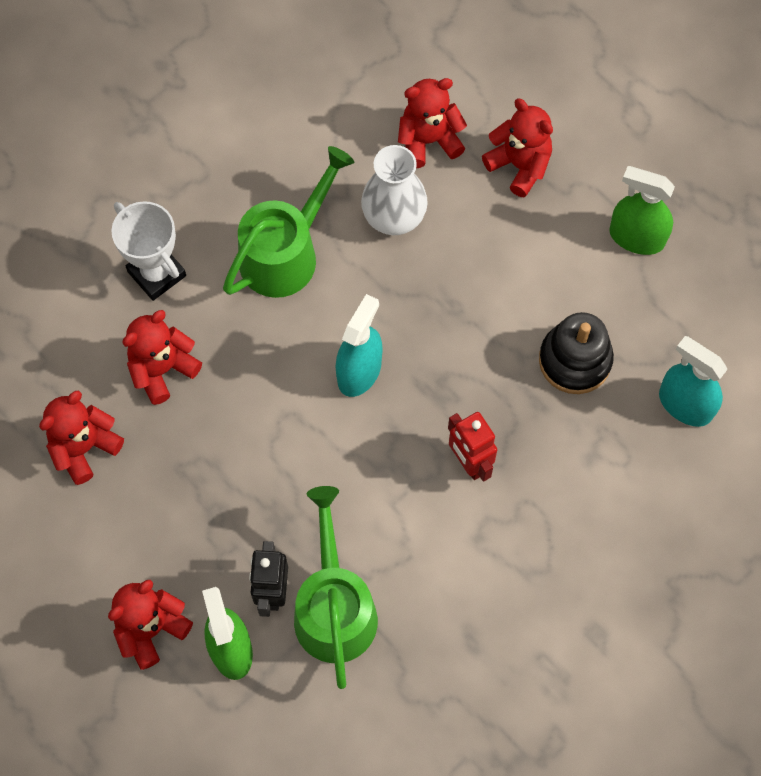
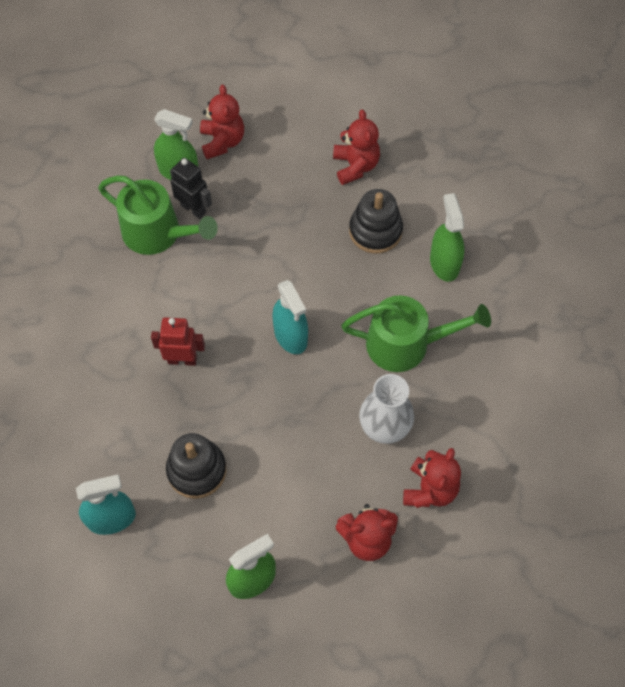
camera: 125 degrees right, 5 degrees down
white trophy [111,201,186,301] -> green spray bottle [430,193,465,282]
red teddy bear [122,310,202,405] -> black stacking toy [349,189,403,254]
green watering can [223,146,354,298] -> green watering can turned 75 degrees counterclockwise [341,295,491,372]

